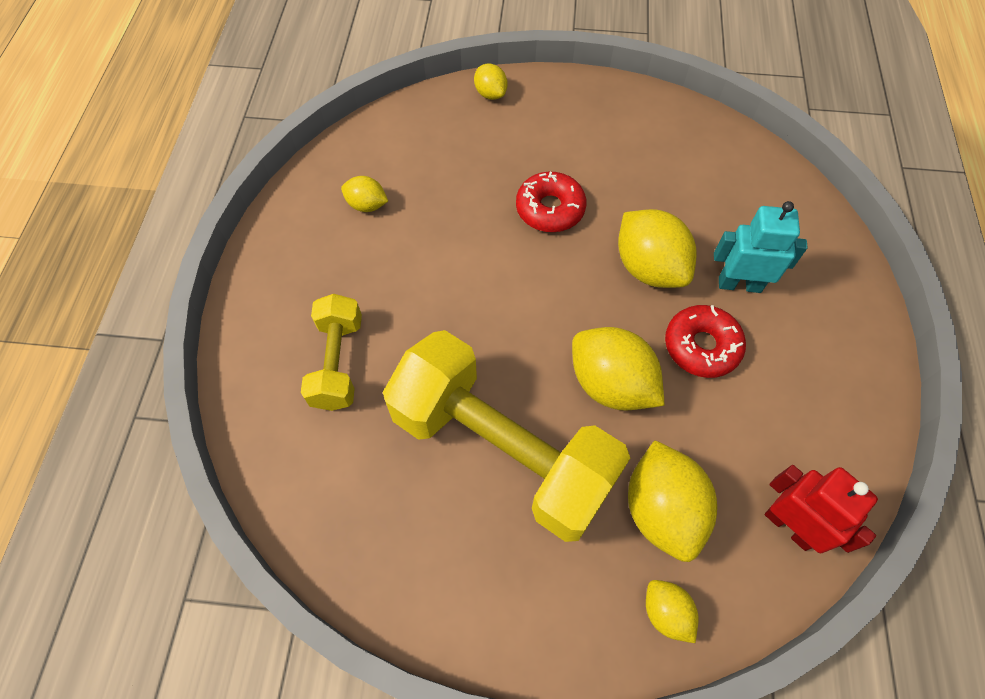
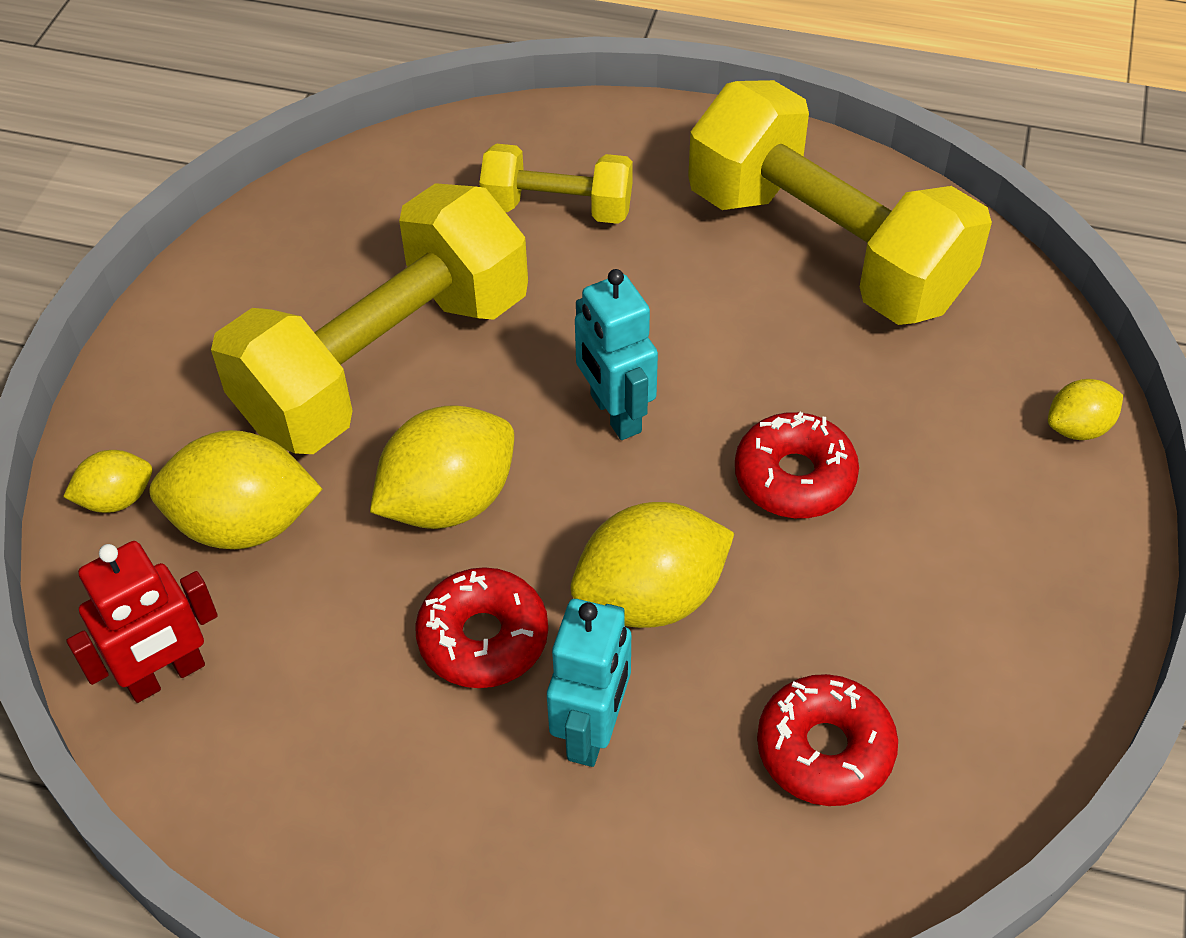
camera: 100 degrees right, 10 degrees down
yellow lemon [341,176,388,212] -> yellow dumbbell [688,80,992,325]
none -> turquoise robot [575,269,658,440]
none -> red donut [757,674,898,806]

